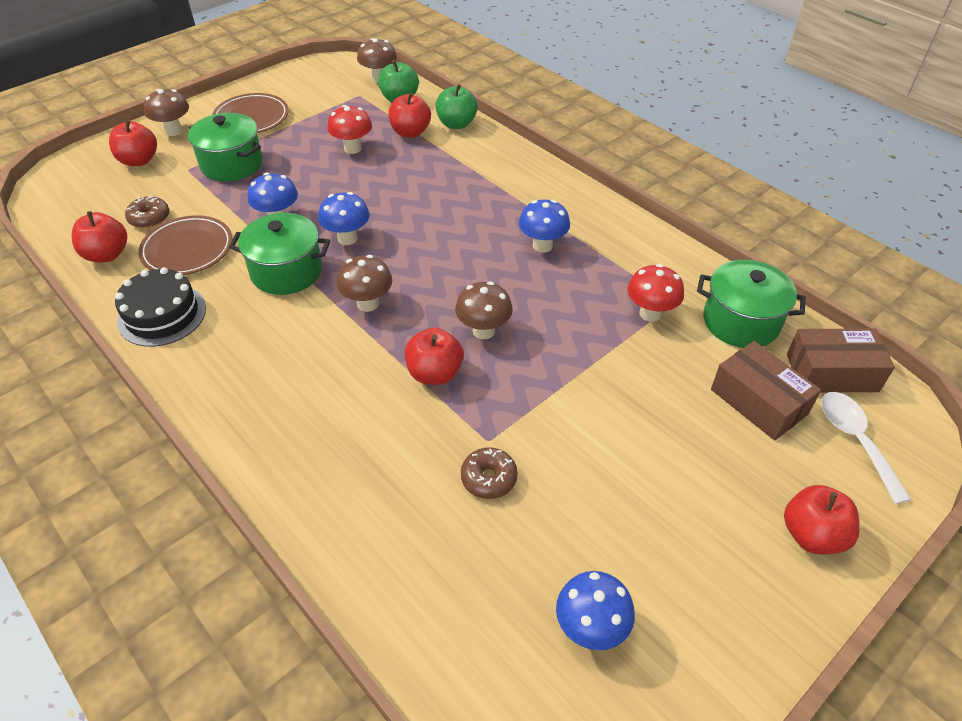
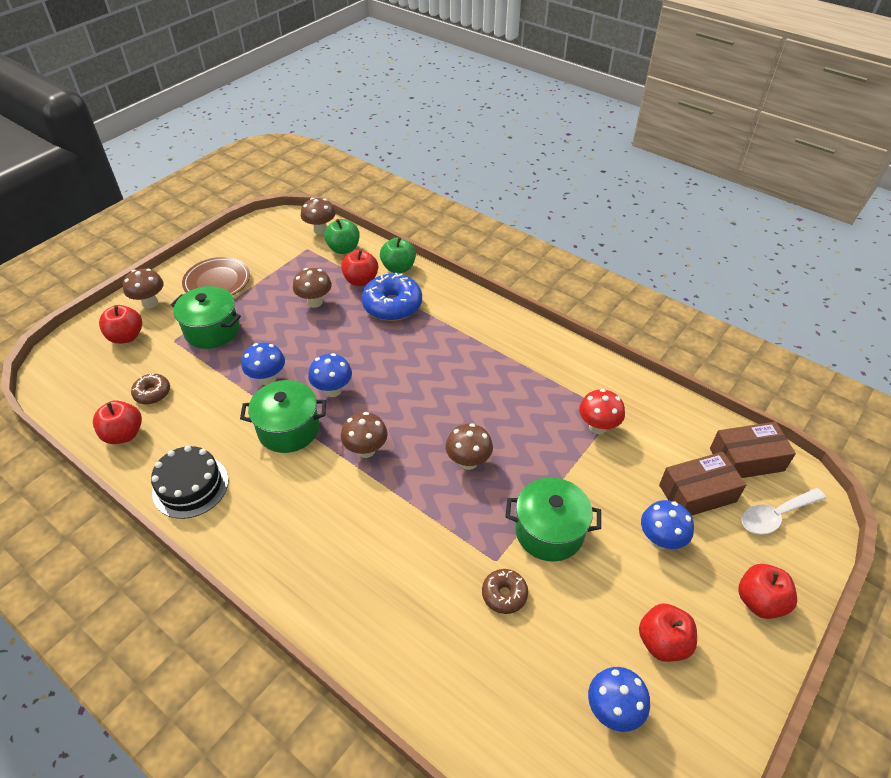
camera: 10 degrees left, 0 degrees up
brown plate [138,215,232,275] -> none
red mushroom [327,105,372,154] -> brown mushroom [293,268,332,308]
red apple [405,328,464,385] -> red apple moved to [639,603,697,662]
blue mushroom [519,200,570,253] -> blue mushroom moved to [641,500,694,550]
green pot [697,260,806,348] -> green pot moved to [506,478,601,562]
brown box [711,341,821,441] -> brown box turned 60 degrees counterclockwise [659,452,746,516]
white spoon [821,392,911,504] -> white spoon turned 90 degrees counterclockwise [741,488,826,535]
none -> blue donut [362,273,422,321]

